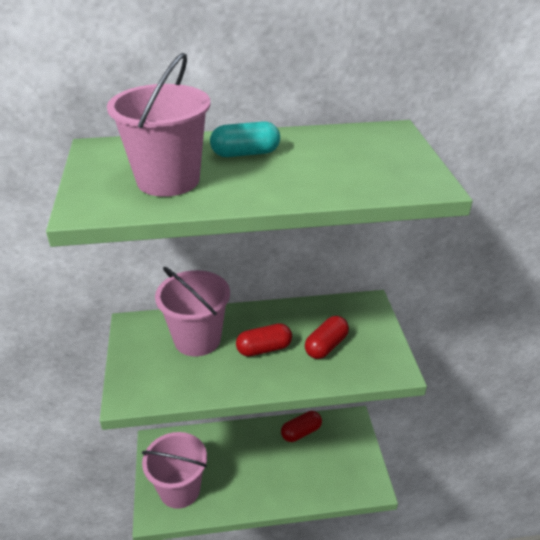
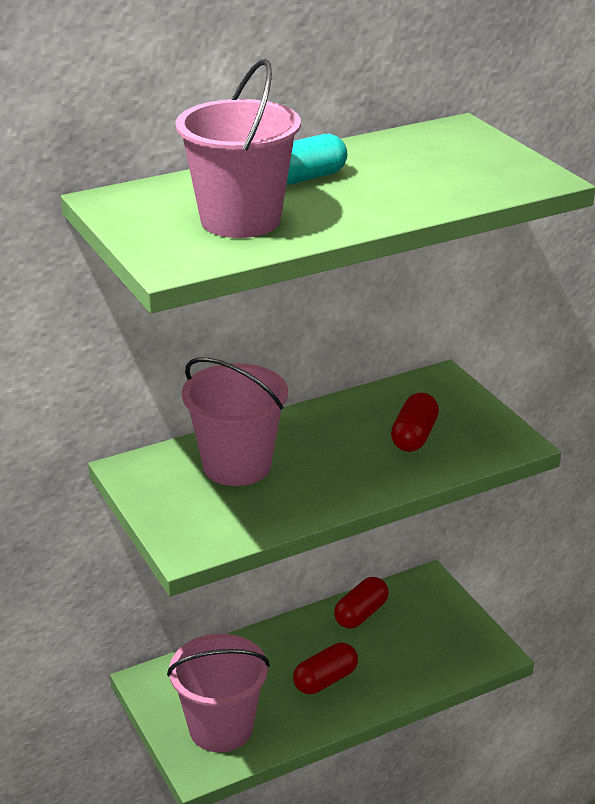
camera: 20 degrees left, 5 degrees down
red capsule [236,323,292,356] -> red capsule moved to [293,643,358,694]

